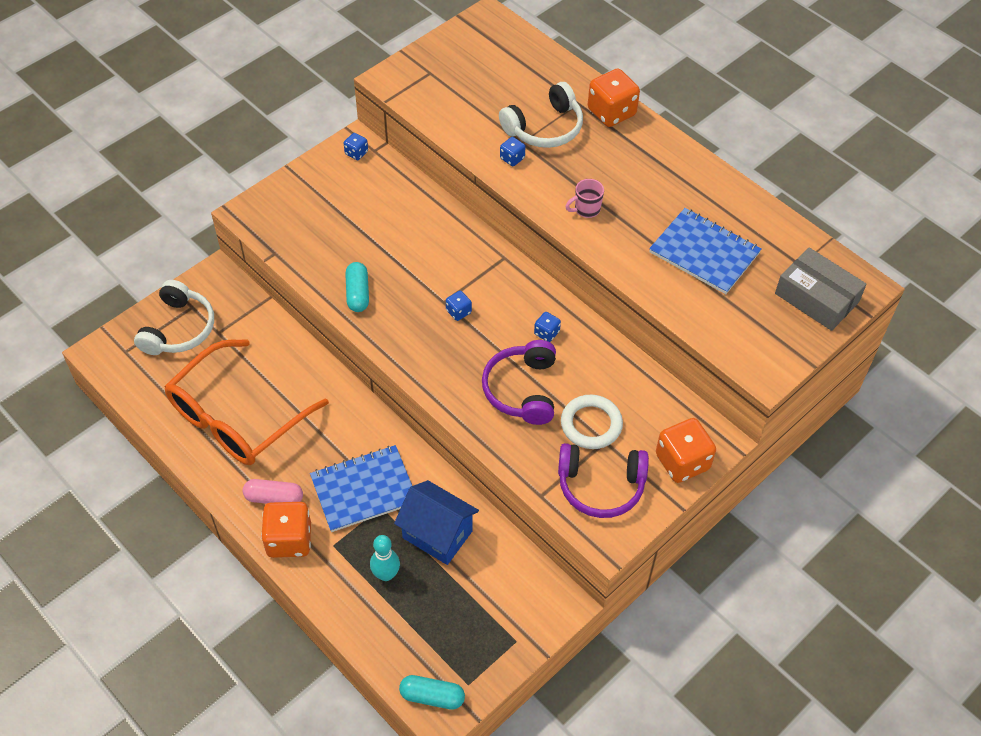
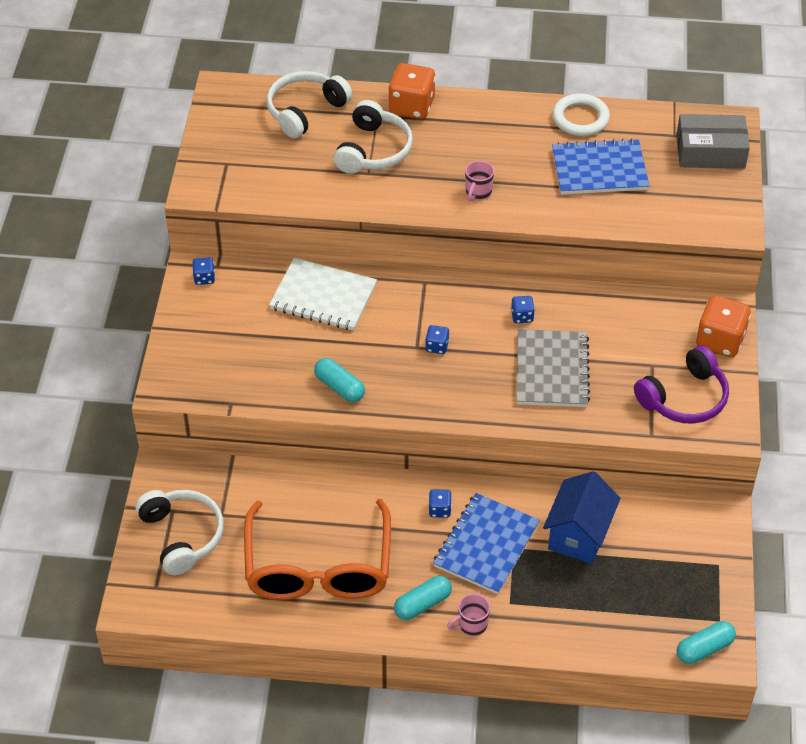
camera: 40 degrees left, 5 degrees down
pink capsule [243,479,303,504] -> turquoise capsule [394,576,452,620]
orange dice [261,502,311,558] -> pink mug [447,593,490,636]
turquoise bowling pin [370,535,400,581] -> none
blue house [394,480,479,565] -> blue house turned 60 degrees counterclockwise [543,471,620,564]
purple headphones [482,340,556,425] -> grey notebook [517,329,590,407]
blue dice [500,137,526,166] -> blue dice moved to [429,489,452,518]
white ring [561,395,623,449] -> white ring moved to [552,94,610,136]
none -> white headphones [266,71,353,139]
none -> white notebook [269,258,377,331]

